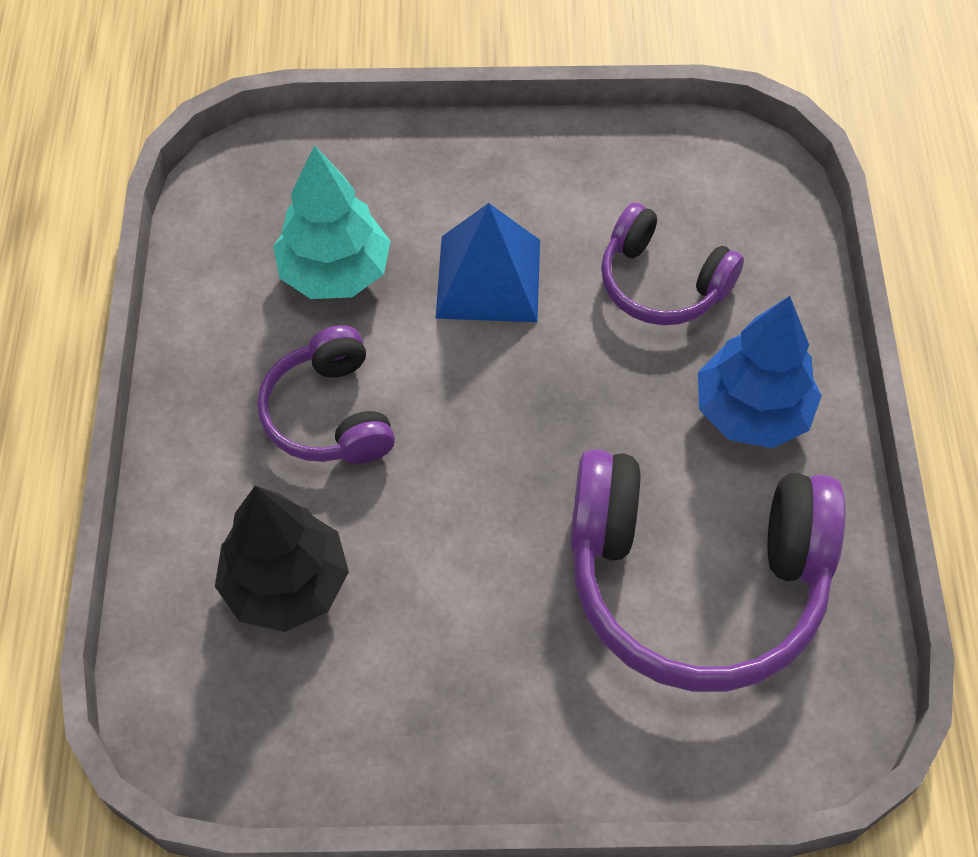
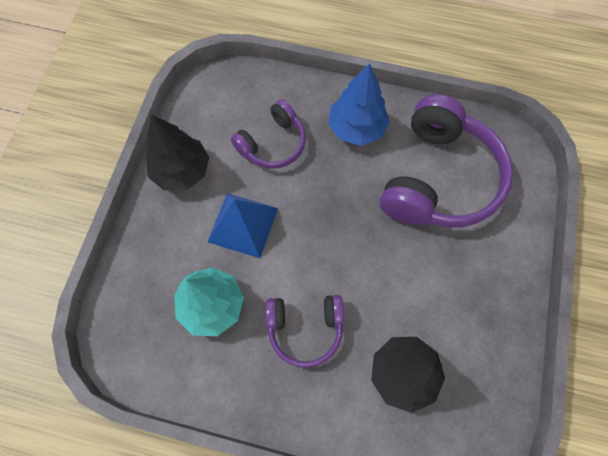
camera: 75 degrees left, 10 degrees up
none -> black tree [146,115,209,190]

